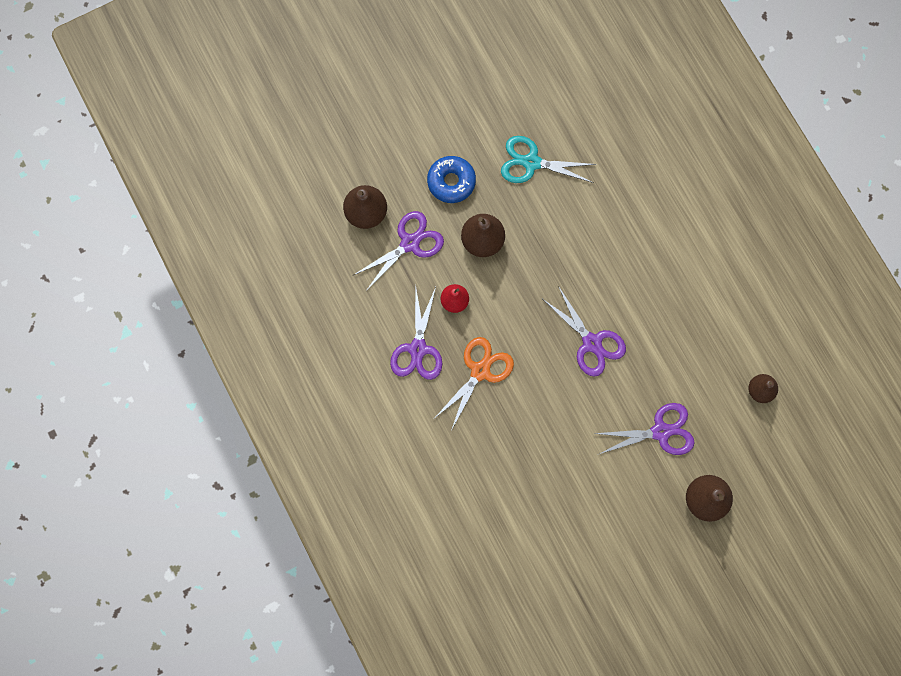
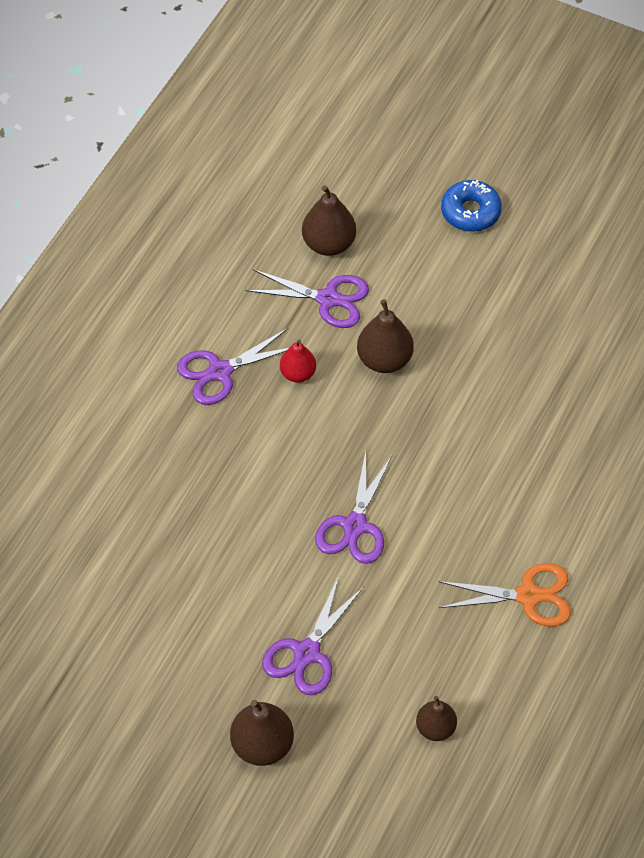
camera: 55 degrees right, 20 degrees down
blue donut [427,156,476,203] -> blue donut moved to [441,180,502,232]
orange scissors [435,337,514,429] -> orange scissors moved to [438,563,571,627]
turquoise scissors [501,136,597,183] -> none
purple scissors [593,403,695,455] -> purple scissors turned 75 degrees clockwise [262,576,364,695]

